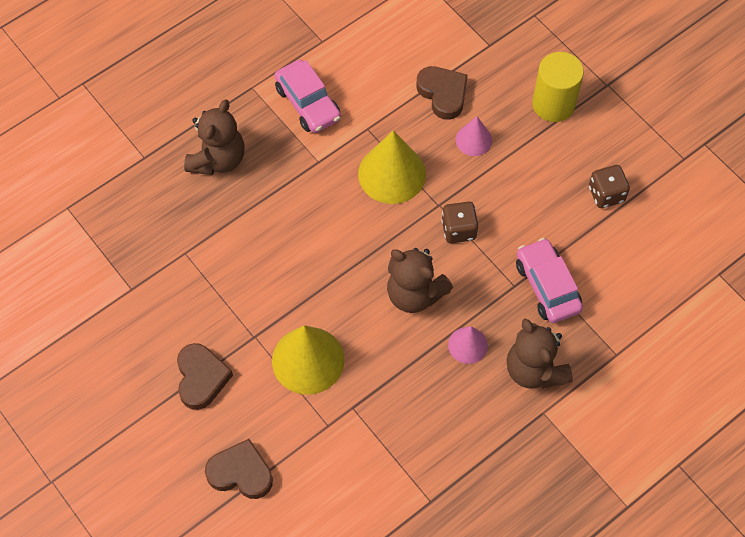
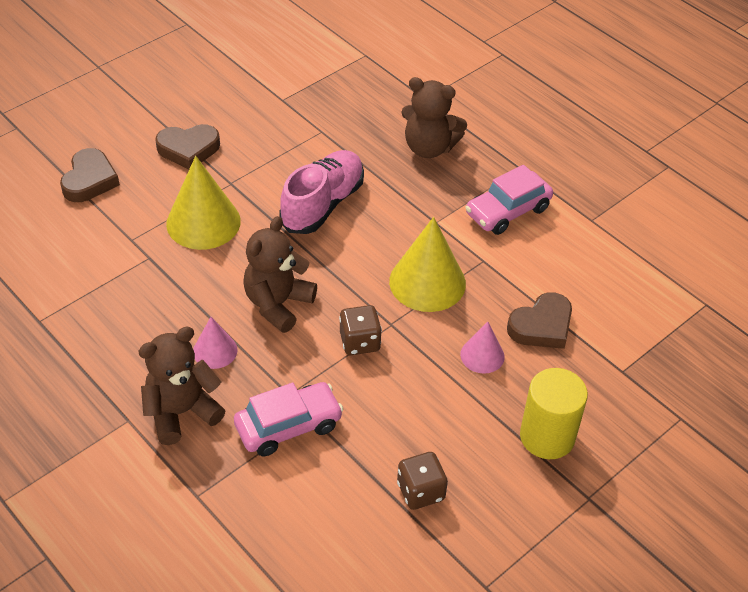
camera: 85 degrees right, 15 degrees down
none -> pink shoe [279,150,364,234]

